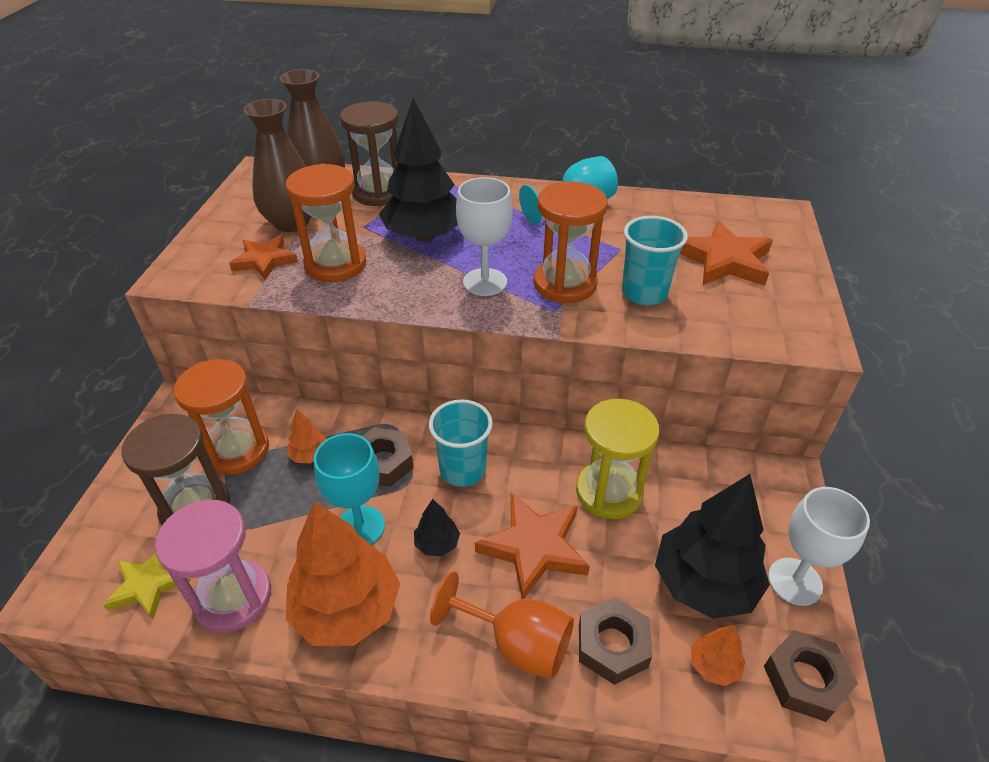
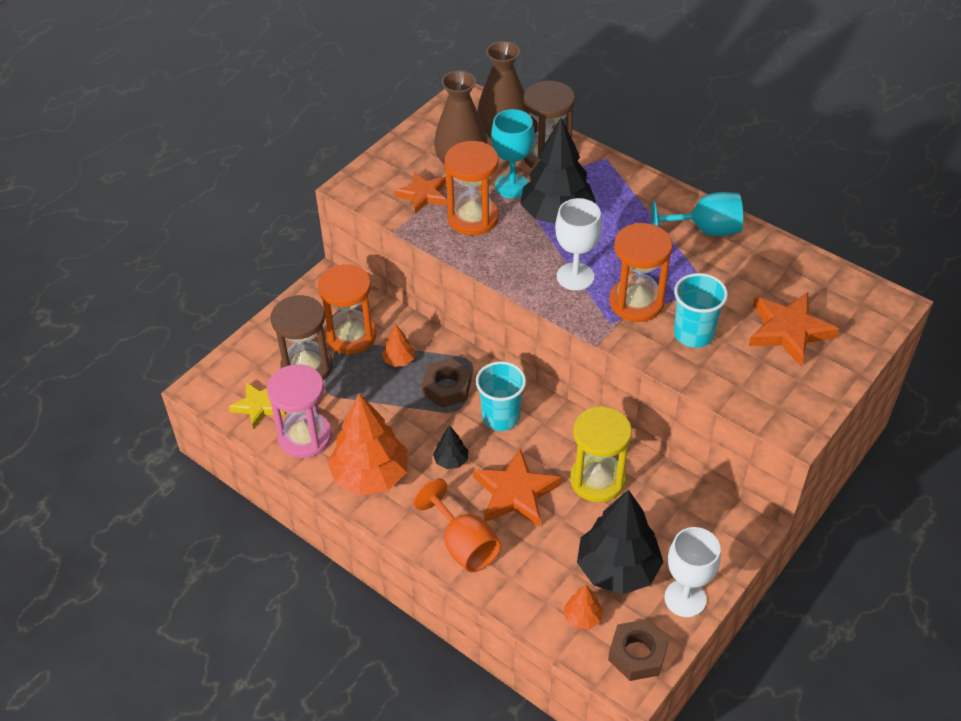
camera: 30 degrees right, 5 degrees up
turquoise goblet [314,433,385,545] -> turquoise goblet moved to [491,109,534,198]
brown nut [579,597,653,685] -> none

